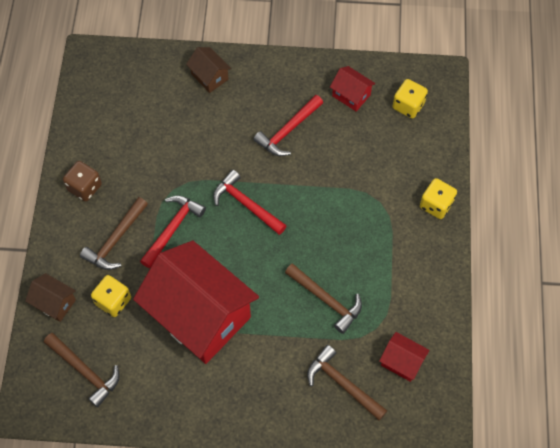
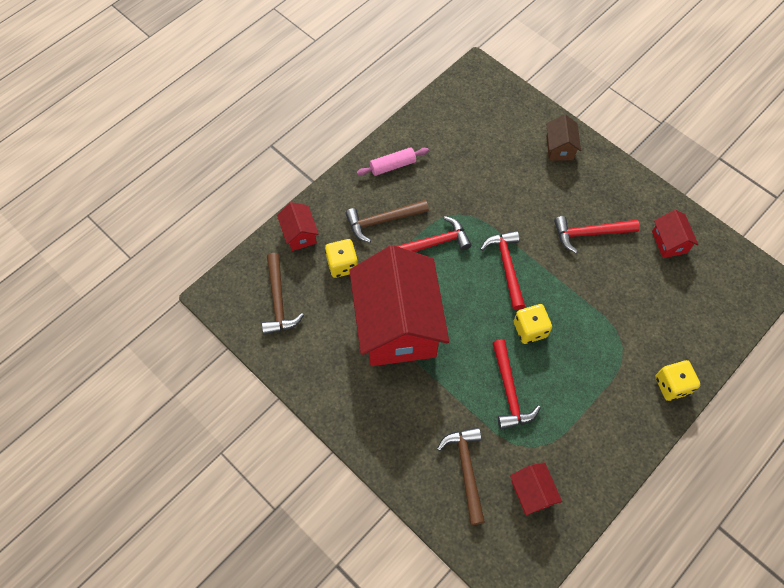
camera: 40 degrees right, 0 degrees up
brown house [25,273,76,322] -> red house [277,202,319,251]
brown dice [63,161,102,202] -> pink rolling pin [357,147,429,176]
brown hammer [285,263,362,334] -> red hammer [493,339,541,430]
yellow dice [393,79,428,119] -> yellow dice moved to [514,304,552,344]

